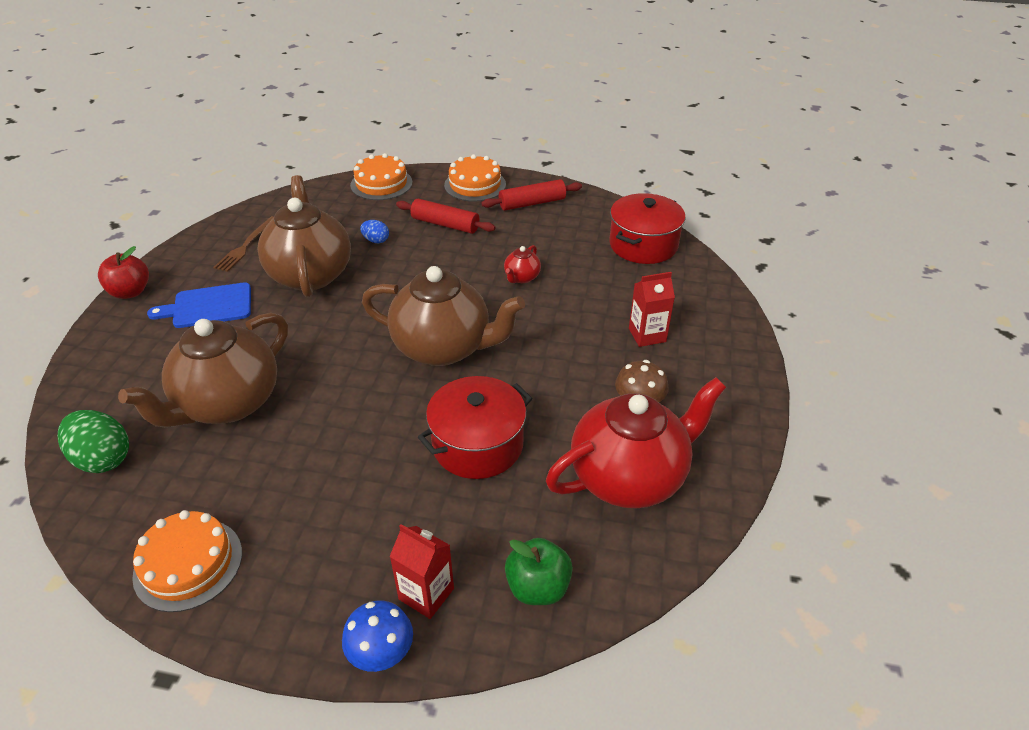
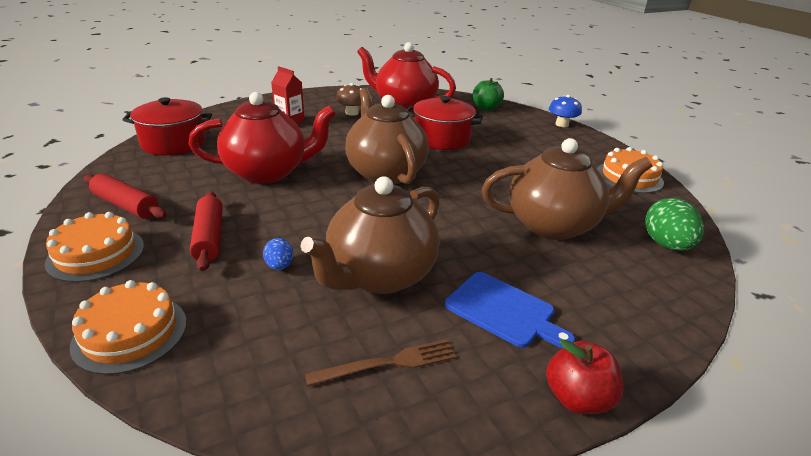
camera: 130 degrees left, 10 degrees down
red carton [389,524,454,619] -> none
red teapot [504,245,541,283] -> red teapot [188,92,336,184], size x2.41

